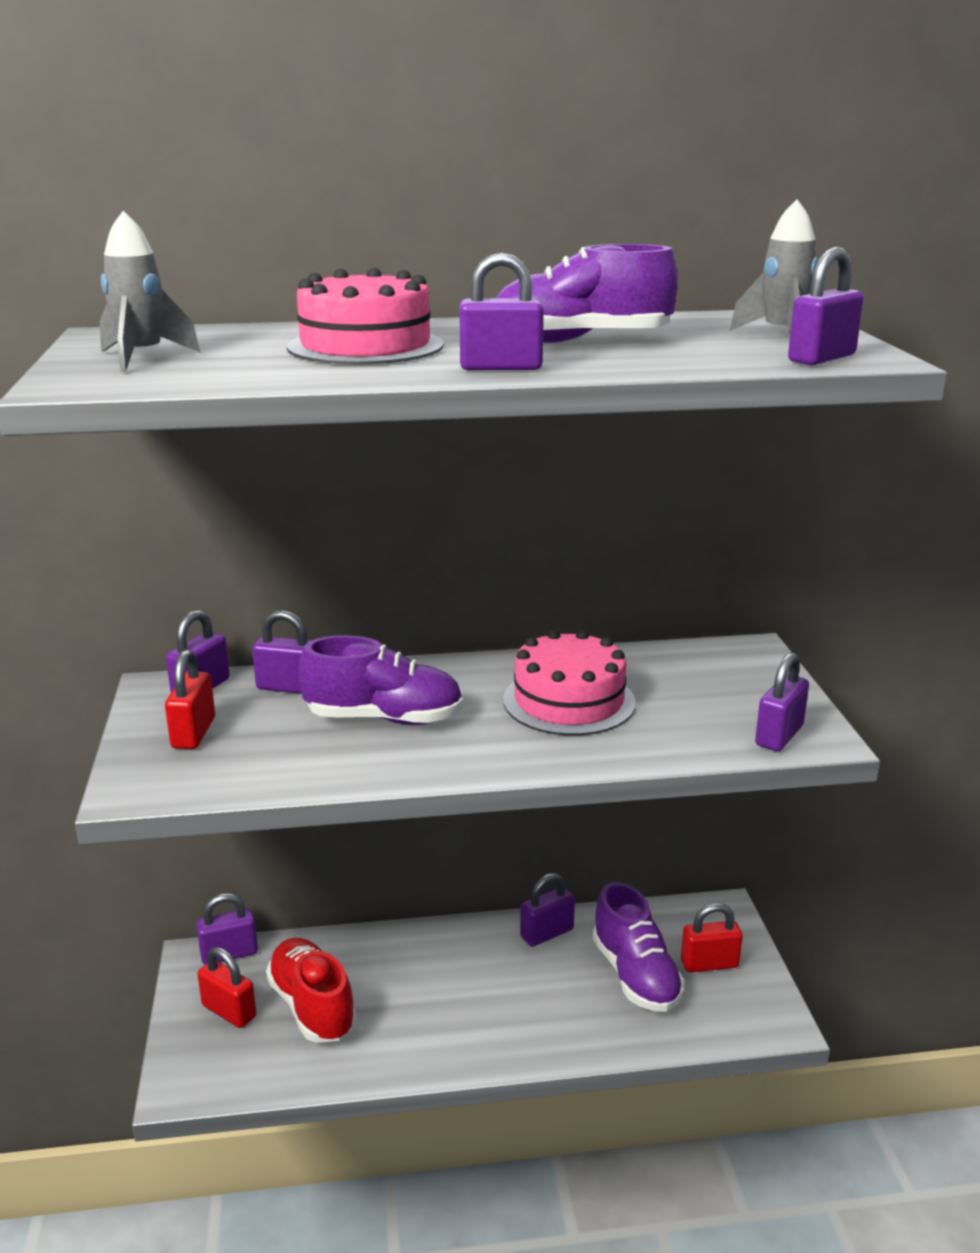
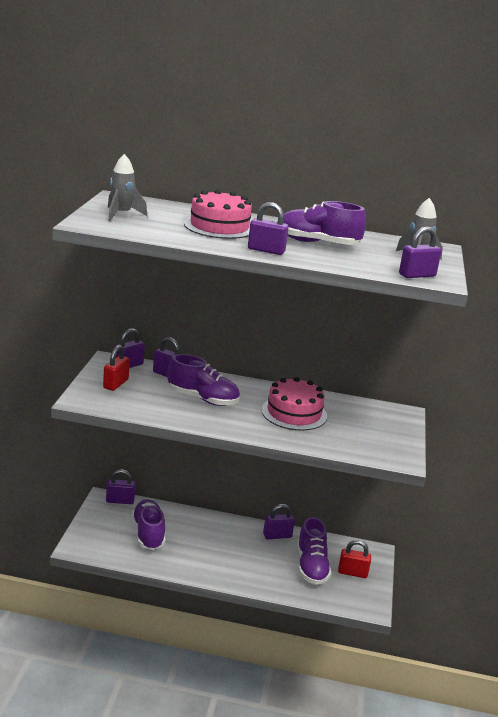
camera: 15 degrees right, 0 degrees up
red padlock [197,947,256,1028] -> none
red shoe [266,938,357,1043] -> purple shoe [132,499,165,550]
purple padlock [755,652,809,751] -> none

